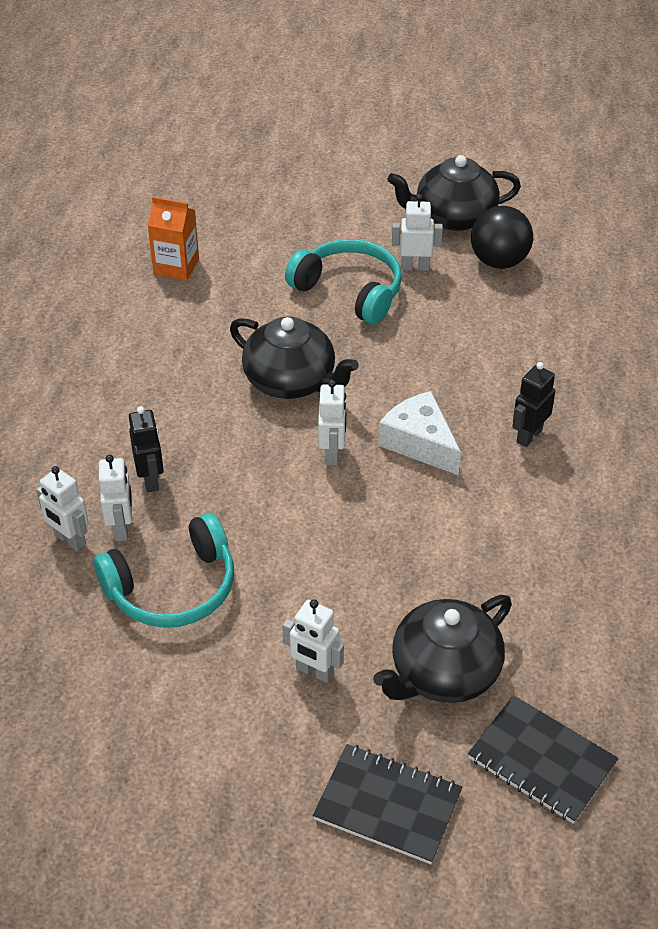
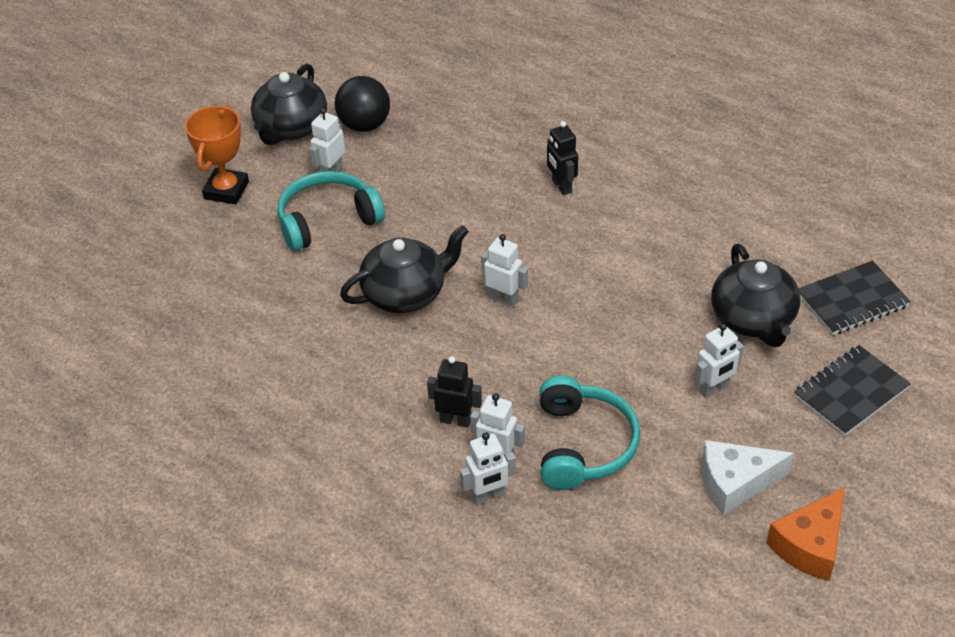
camera: 60 degrees left, 0 degrees up
orange carton [147,196,199,281] -> none
white cheese [378,391,461,475] -> white cheese moved to [702,440,794,515]
none -> orange trophy [185,105,249,204]
none -> orange cheese [766,487,845,581]

